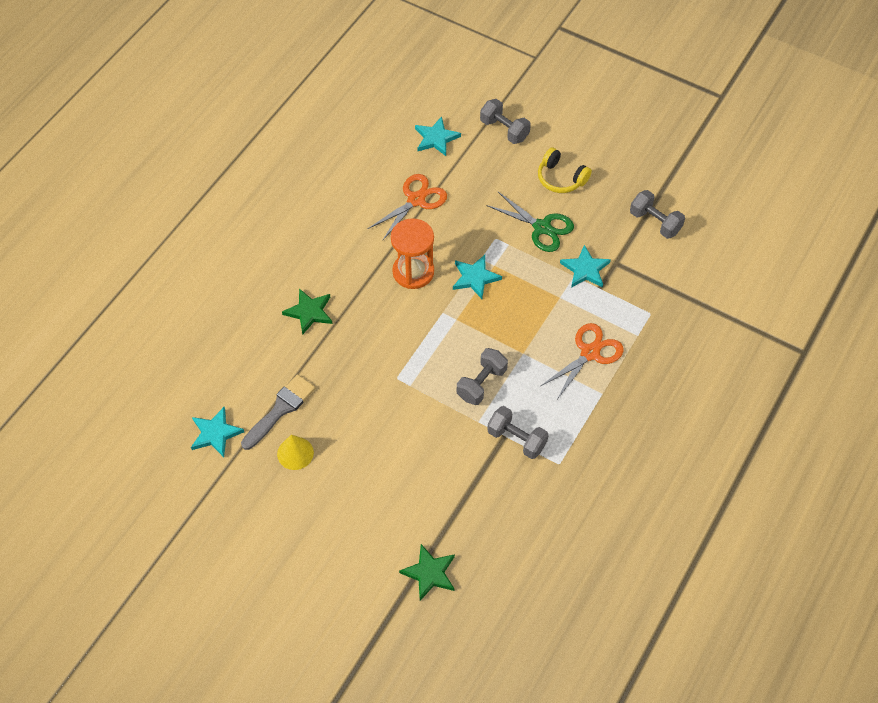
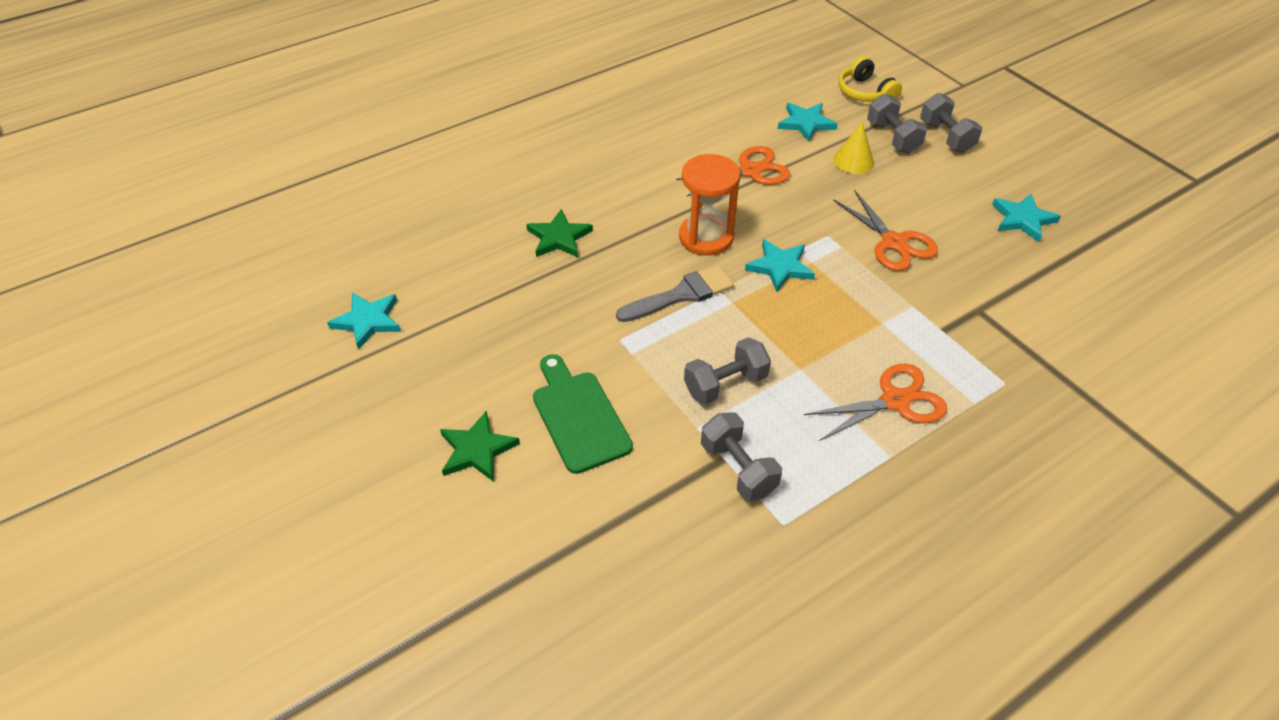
camera: 25 degrees right, 10 degrees down
grey brush [241,374,315,450] -> grey brush moved to [616,265,734,322]
yellow cone [277,435,314,470] -> yellow cone moved to [833,122,874,174]
green star [399,544,455,601] -> green star moved to [440,410,520,482]
green scissors [486,192,574,252] -> orange scissors [833,190,938,271]
yellow headphones [538,148,592,193] -> yellow headphones moved to [839,56,902,102]
turquoise star [560,245,611,288] -> turquoise star moved to [992,194,1061,242]
grey dumbbell [630,190,685,239] -> grey dumbbell moved to [920,93,982,153]
none -> green cutting board [533,354,633,474]

